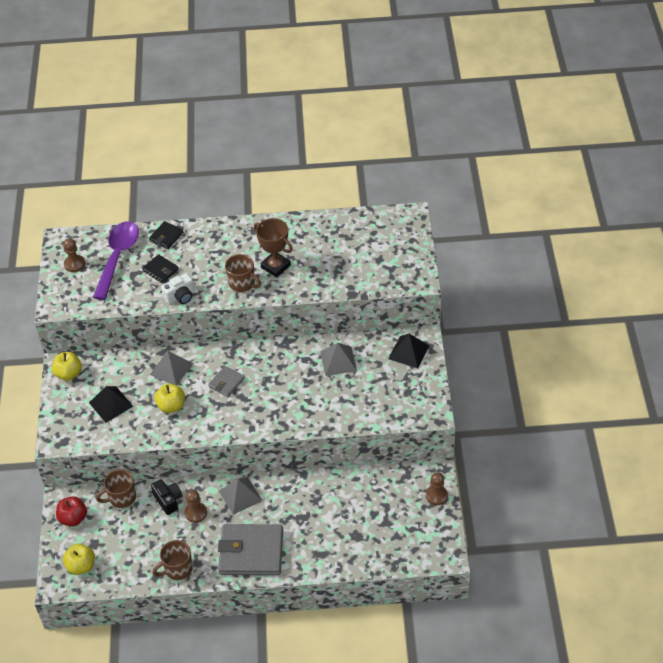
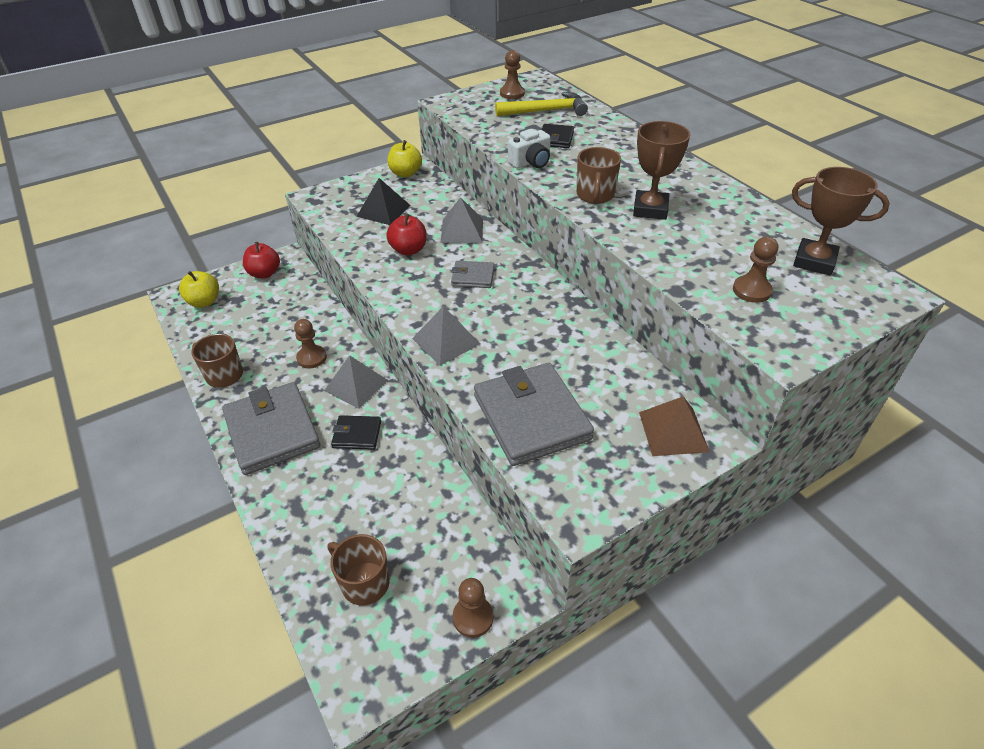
camera: 60 degrees right, 5 degrees down
purple spoon [93,221,139,300] -> yellow hammer [495,92,588,116]
brown mug [96,469,136,508] -> brown mug moved to [328,534,390,606]
black wallet [149,221,183,249] -> black wallet moved to [331,416,381,450]
black camera [151,479,182,515] -> none
yellow apple [154,384,185,413] -> red apple [386,214,426,255]
white camera [161,273,194,304] -> white camera turned 60 degrees counterclockwise [508,129,551,168]
grey pyramid [320,343,357,376] -> grey pyramid moved to [412,306,480,366]
black pyramid [388,334,429,368] -> brown pyramid [639,396,710,456]
none -> grey wallet [474,363,594,466]
none -> brown pawn [733,237,778,303]
none -> brown trophy [792,167,890,276]

